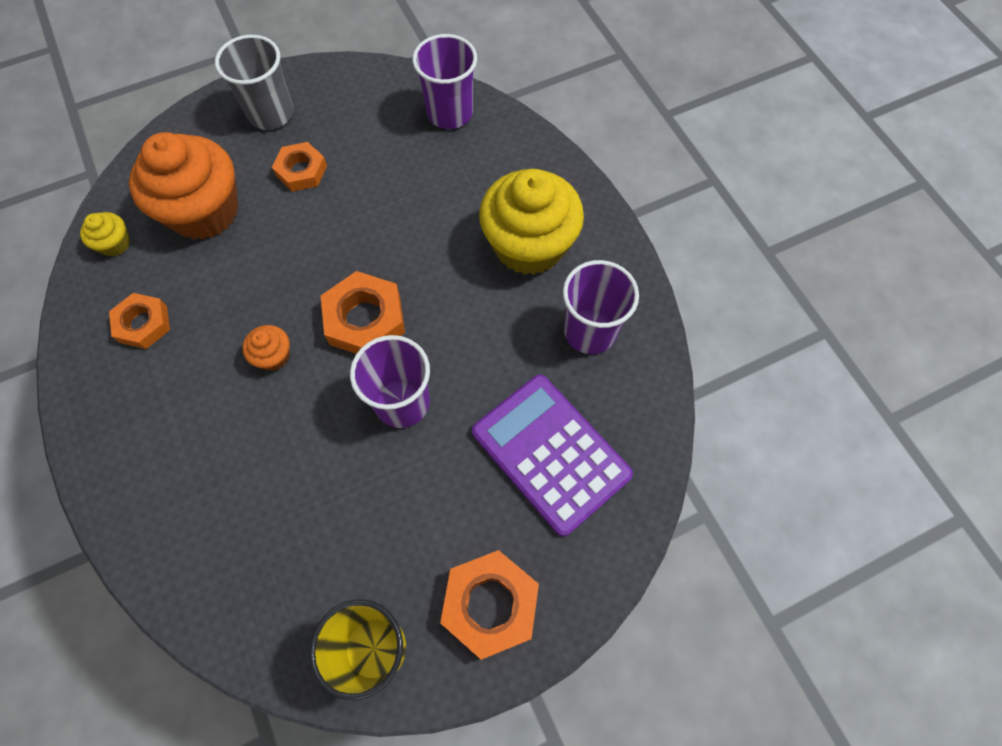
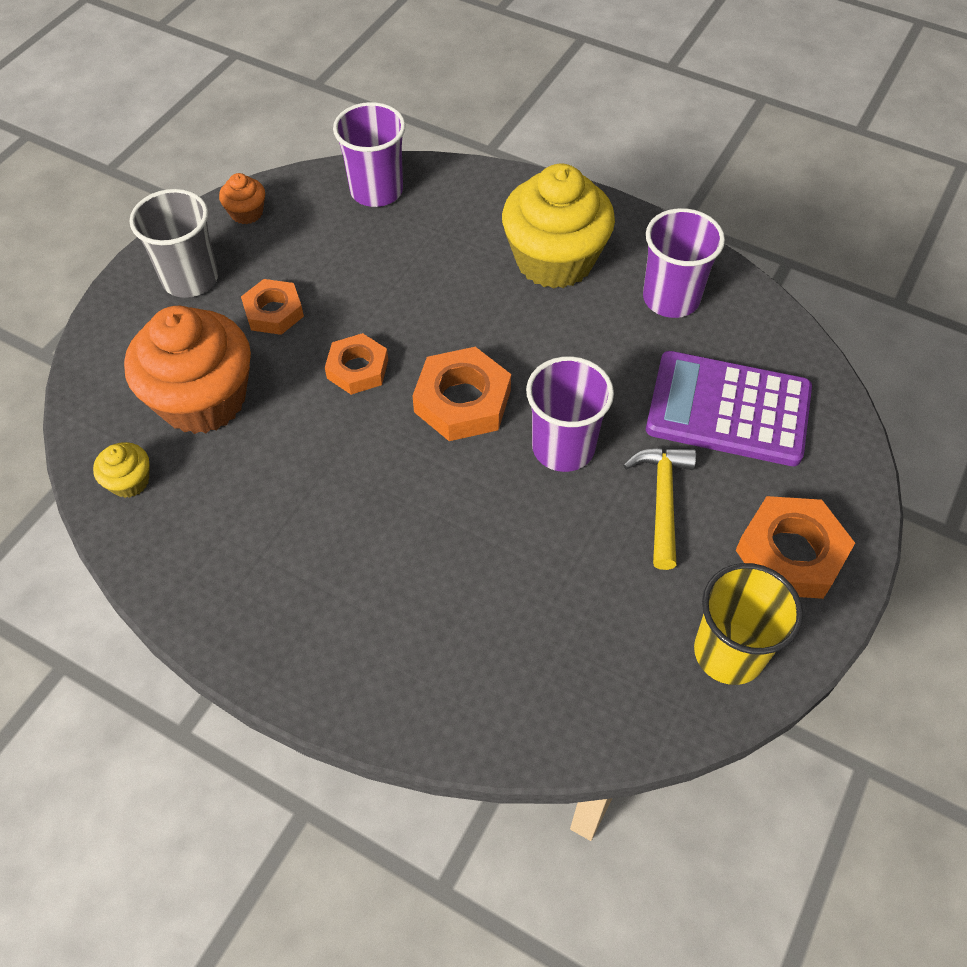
camera: 35 degrees left, 10 degrees down
orange nut [109,293,170,349] -> orange nut moved to [325,333,388,395]
orange cupcake [242,325,290,371] -> orange cupcake moved to [219,173,265,224]
none -> yellow hammer [623,448,696,570]

